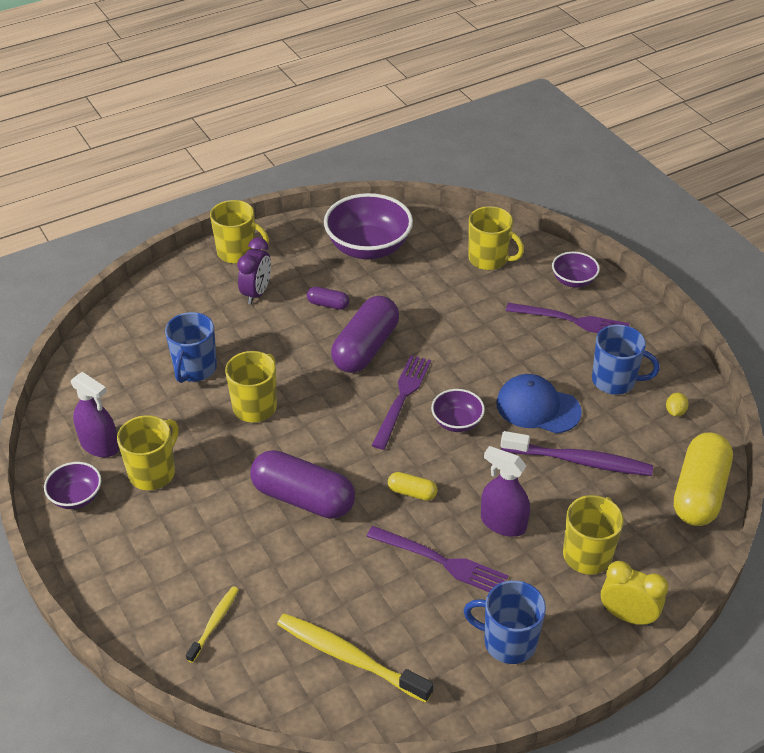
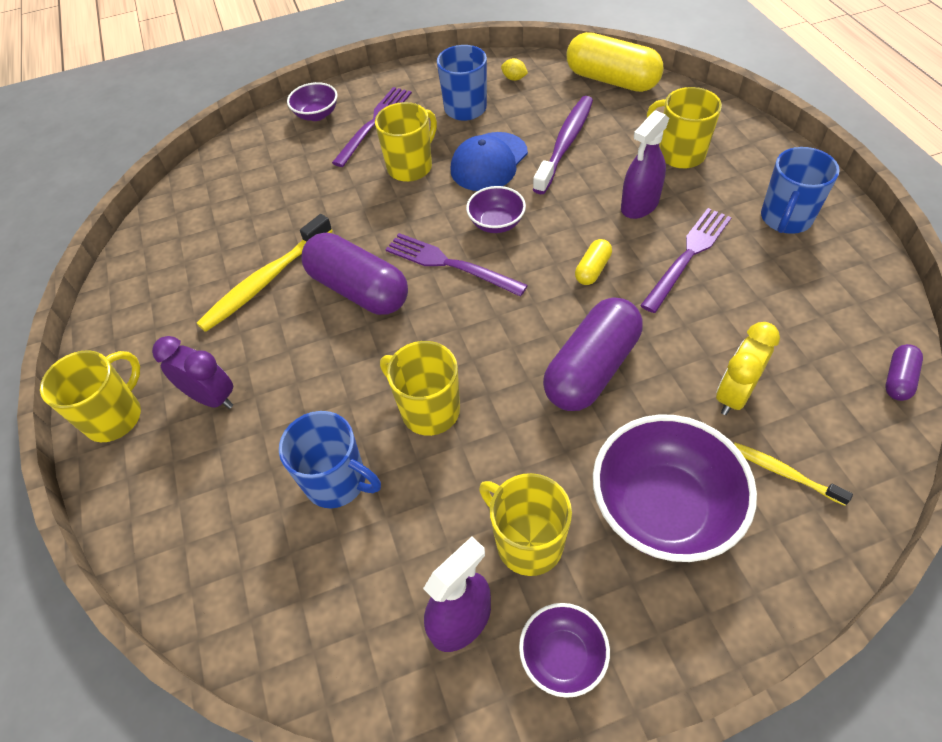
camera: 75 degrees left, 10 degrees up
yellow toothbrush [277,613,433,703] -> yellow toothbrush moved to [197,214,332,332]
purple capsule [307,287,349,310] -> purple capsule moved to [886,344,923,401]
purple bowl [324,193,413,259] -> purple bowl moved to [593,414,757,562]
yellow mug [468,206,524,270] -> yellow mug moved to [375,102,437,182]
yellow clock [601,561,668,626] -> yellow clock moved to [716,322,780,415]

